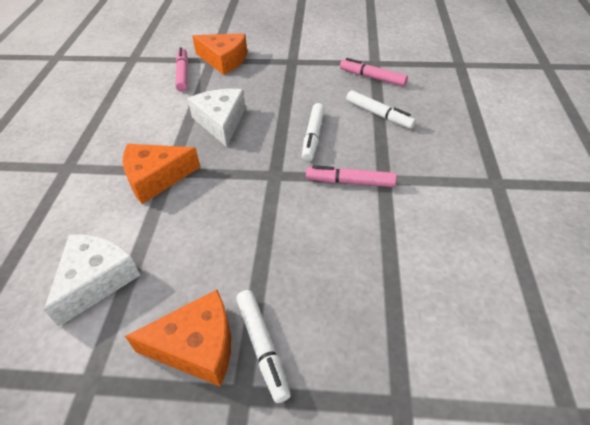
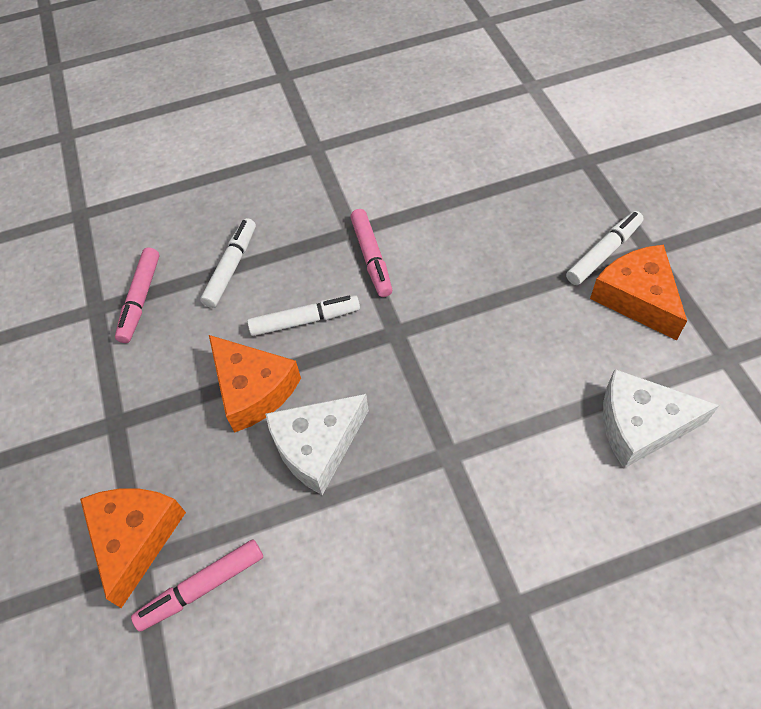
camera: 110 degrees left, 10 degrees up
orange cheese [123,144,200,204] -> orange cheese moved to [209,335,301,433]

